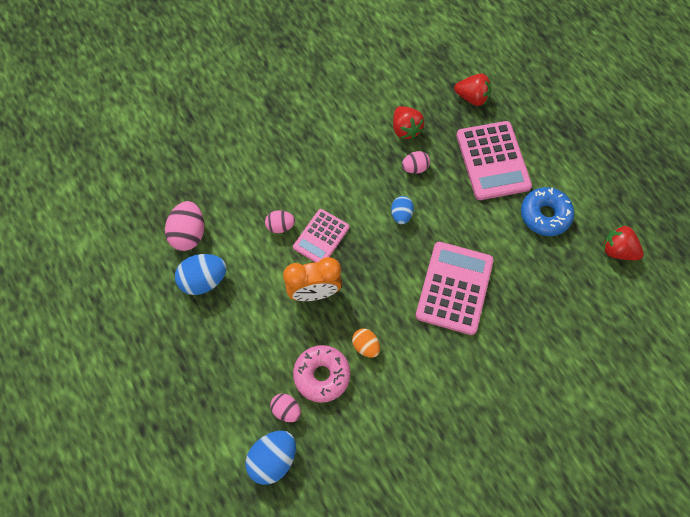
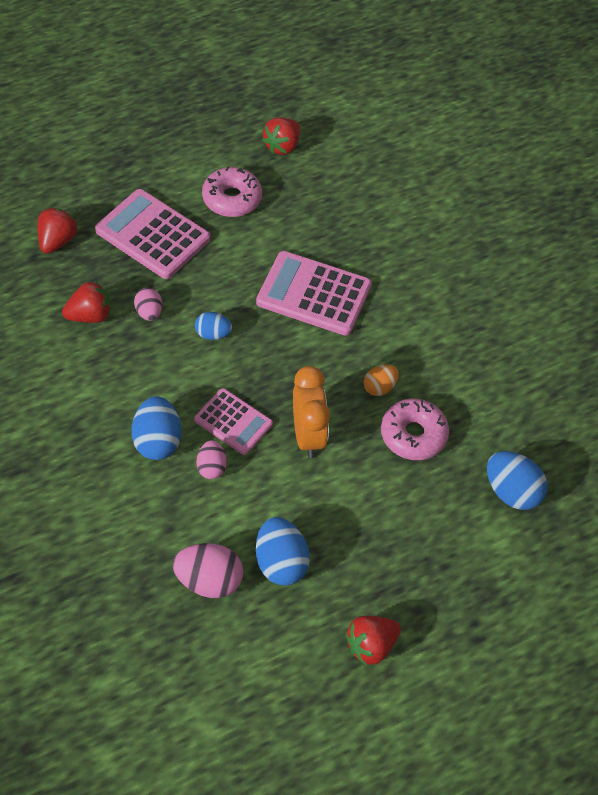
camera: 90 degrees left, 10 degrees down
pink egg [270,393,301,422] -> none
pink calculator [456,121,532,200] -> pink calculator turned 135 degrees counterclockwise [95,189,210,279]
blue donut [521,187,574,236] -> pink donut [202,167,262,217]
none -> blue egg [132,396,181,460]
none -> red strawberry [346,616,401,665]

